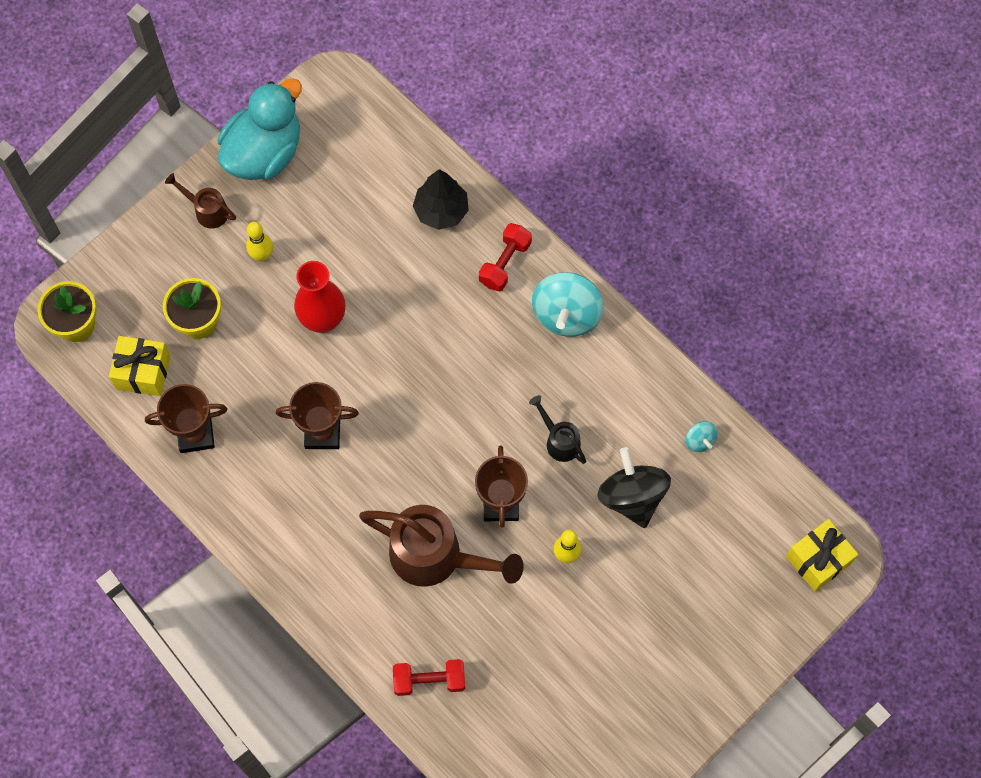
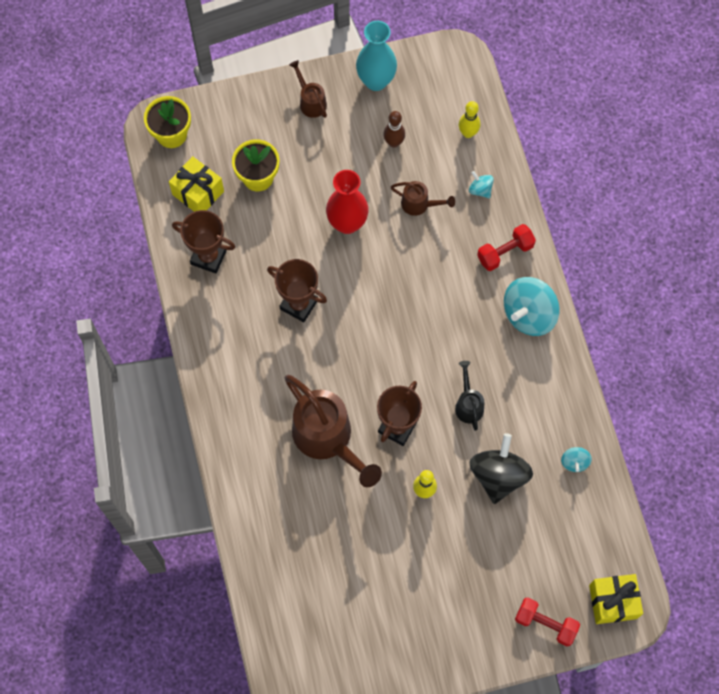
camera: 30 degrees right, 0 degrees up
turquoise duck [218,78,302,180] -> turquoise vase [356,21,397,91]
yellow bowling pin [246,222,273,262] -> yellow bowling pin moved to [459,101,480,138]
red dumbbell [393,659,465,696] -> red dumbbell moved to [515,597,580,646]
black tree [413,169,469,230] -> turquoise spinning top [469,171,494,198]
none -> brown bowling pin [383,111,405,148]
none -> brown watering can [391,181,455,216]

